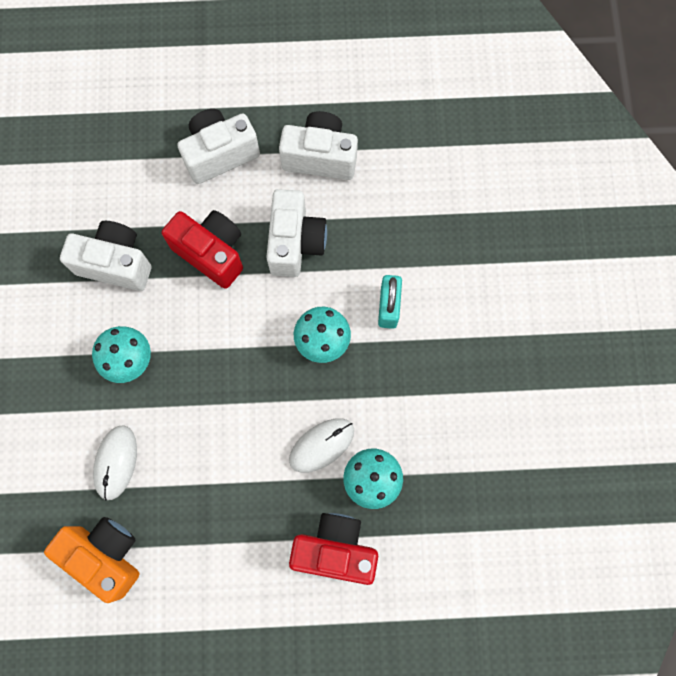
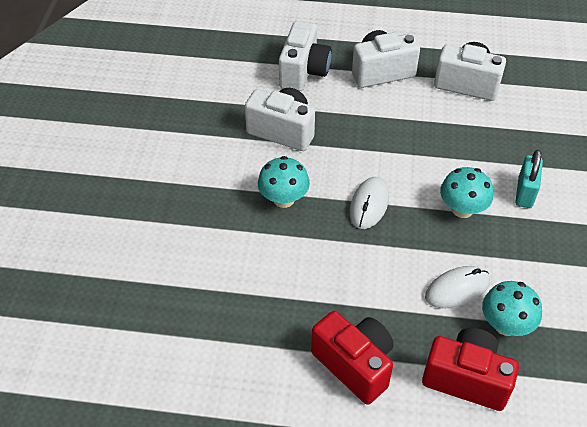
camera: 10 degrees right, 25 degrees down
orange camera [44,517,139,603] -> none
white mouse [93,425,137,500] -> white mouse moved to [350,177,389,229]
red camera [162,210,243,289] -> red camera moved to [311,311,394,405]
white camera [266,189,327,277] -> white camera moved to [279,21,332,91]

